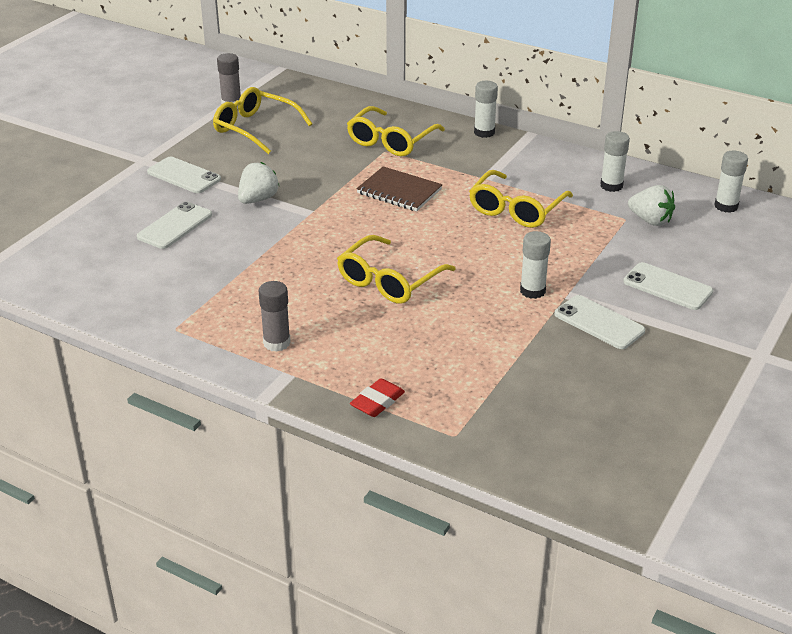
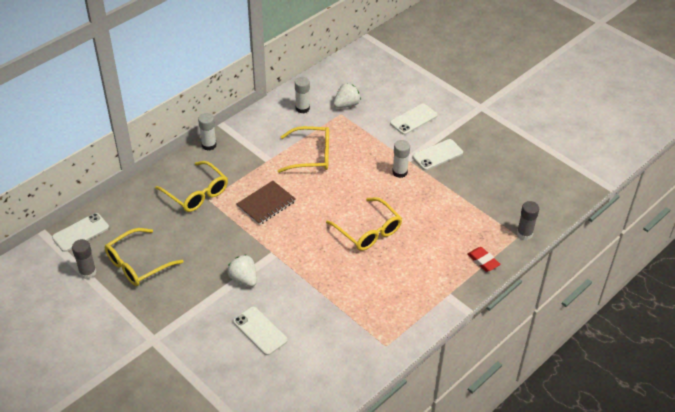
camera: 75 degrees left, 10 degrees up
white phone [147,157,221,193] -> white phone moved to [52,213,109,252]
grey glue stick [259,281,291,352] -> grey glue stick moved to [517,201,539,240]
yellow glasses [469,170,573,228] -> yellow glasses turned 45 degrees counterclockwise [278,126,329,173]
white glue stick [714,151,748,213] -> none

